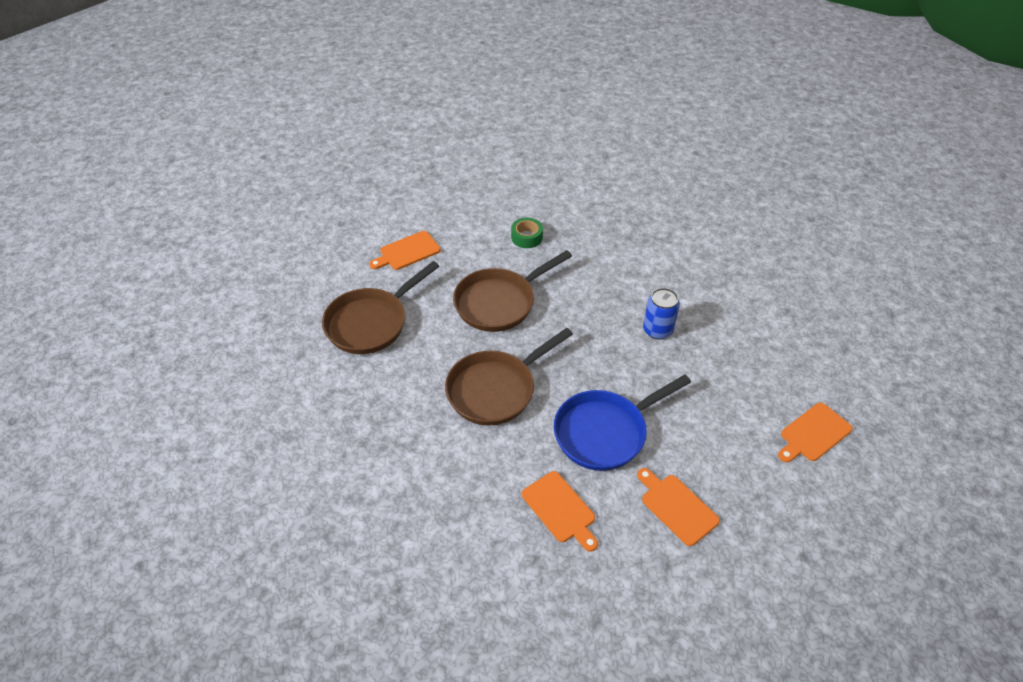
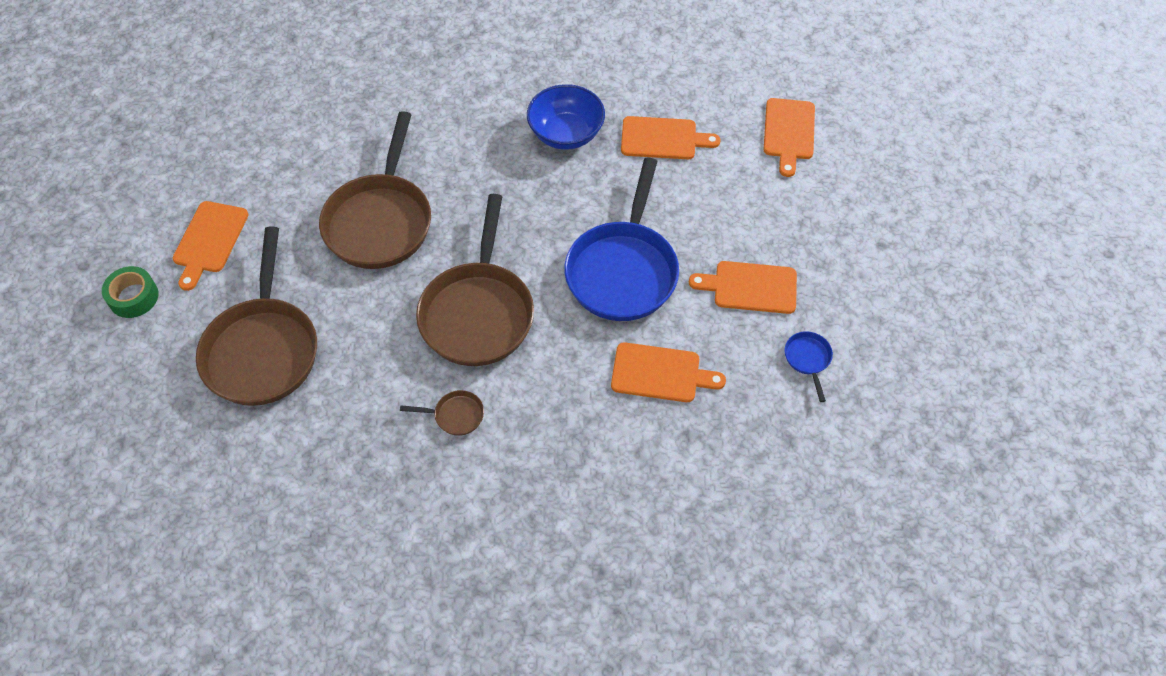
camera: 45 degrees left, 10 degrees up
green tape [511,218,543,248] -> green tape moved to [102,266,159,318]
blue can [643,288,680,339] -> blue bowl [527,84,605,150]
none -> brown pan [400,390,484,436]
none -> orange cutting board [621,116,721,159]
none -> blue pan [785,331,833,402]

